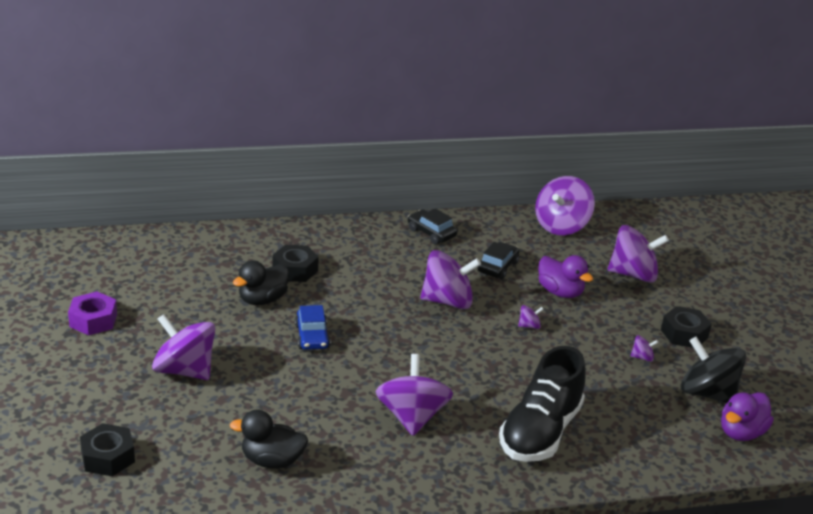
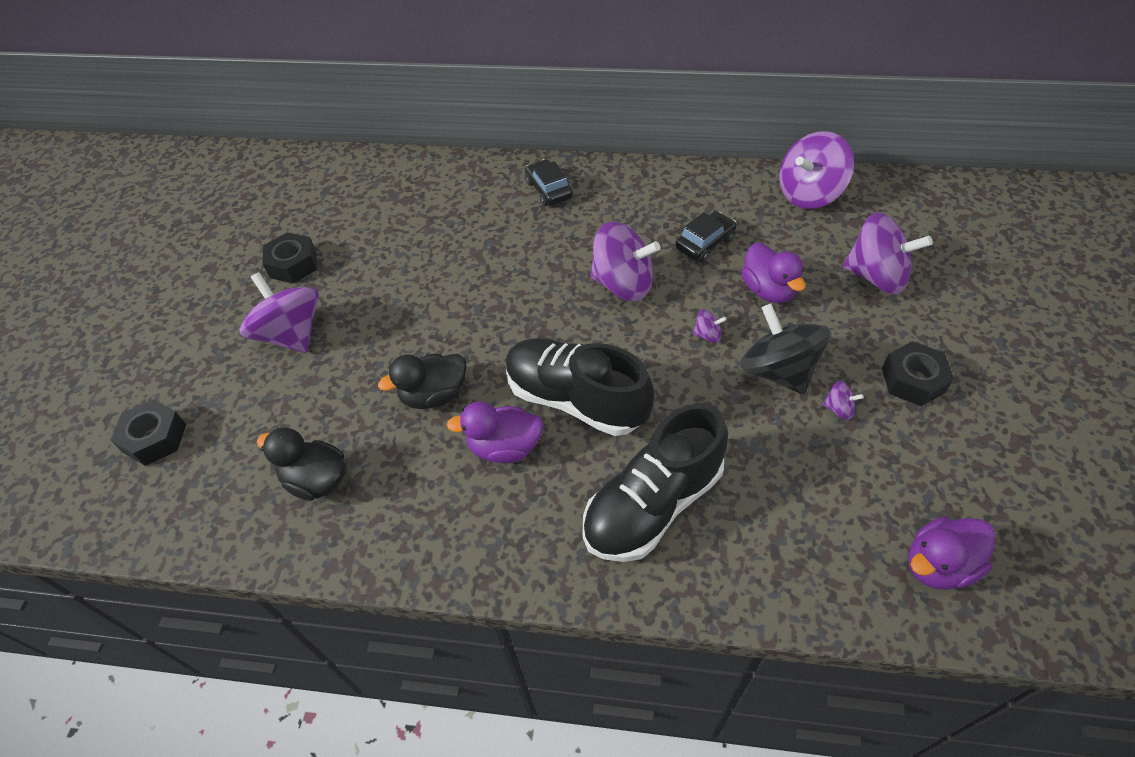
camera: 25 degrees right, 20 degrees up
purple nut [68,292,117,335] -> none
black duck [233,260,289,305] -> black duck moved to [378,354,467,409]
black nut [273,245,319,282] -> black nut moved to [263,232,317,284]
blue car [295,305,331,350] -> none
purple spinning top [375,354,453,436] -> purple duck [447,401,543,463]
black car [408,208,457,245] -> black car moved to [525,159,573,206]
black spinning top [681,337,746,403] -> black spinning top moved to [741,304,831,395]
none -> black shoe [505,338,655,436]

